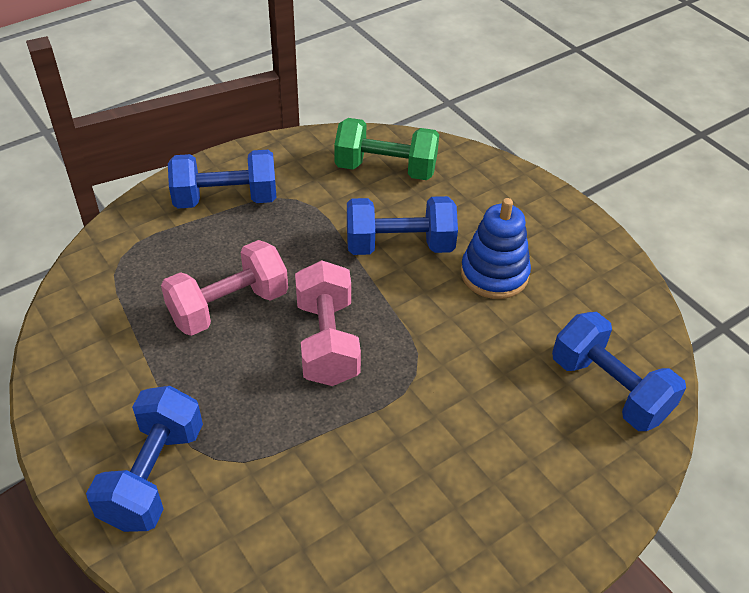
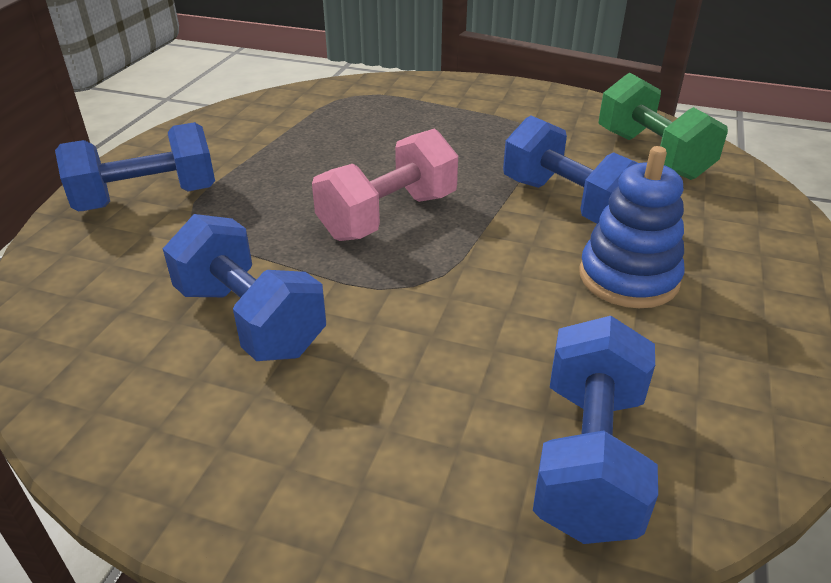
camera: 55 degrees right, 10 degrees down
pink dumbbell [161,240,288,336] -> none
blue dumbbell [168,150,277,209] -> blue dumbbell moved to [163,214,326,361]

